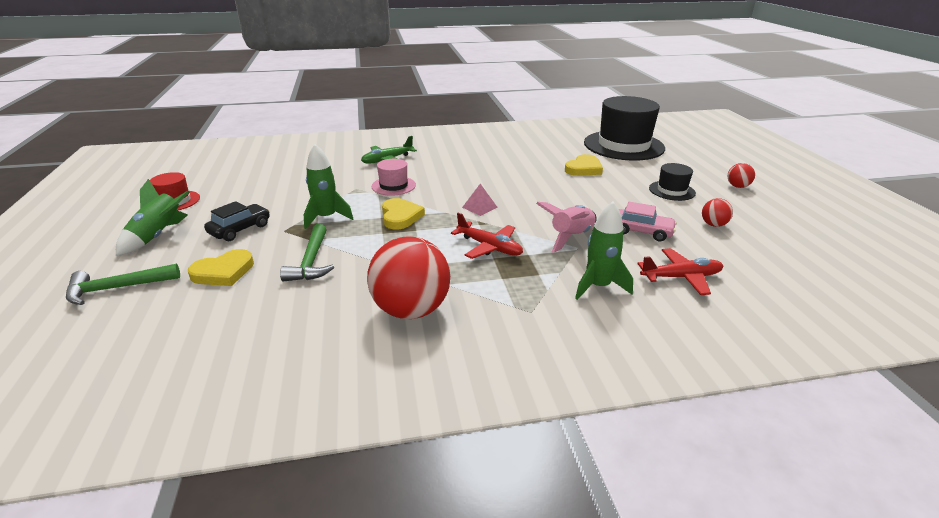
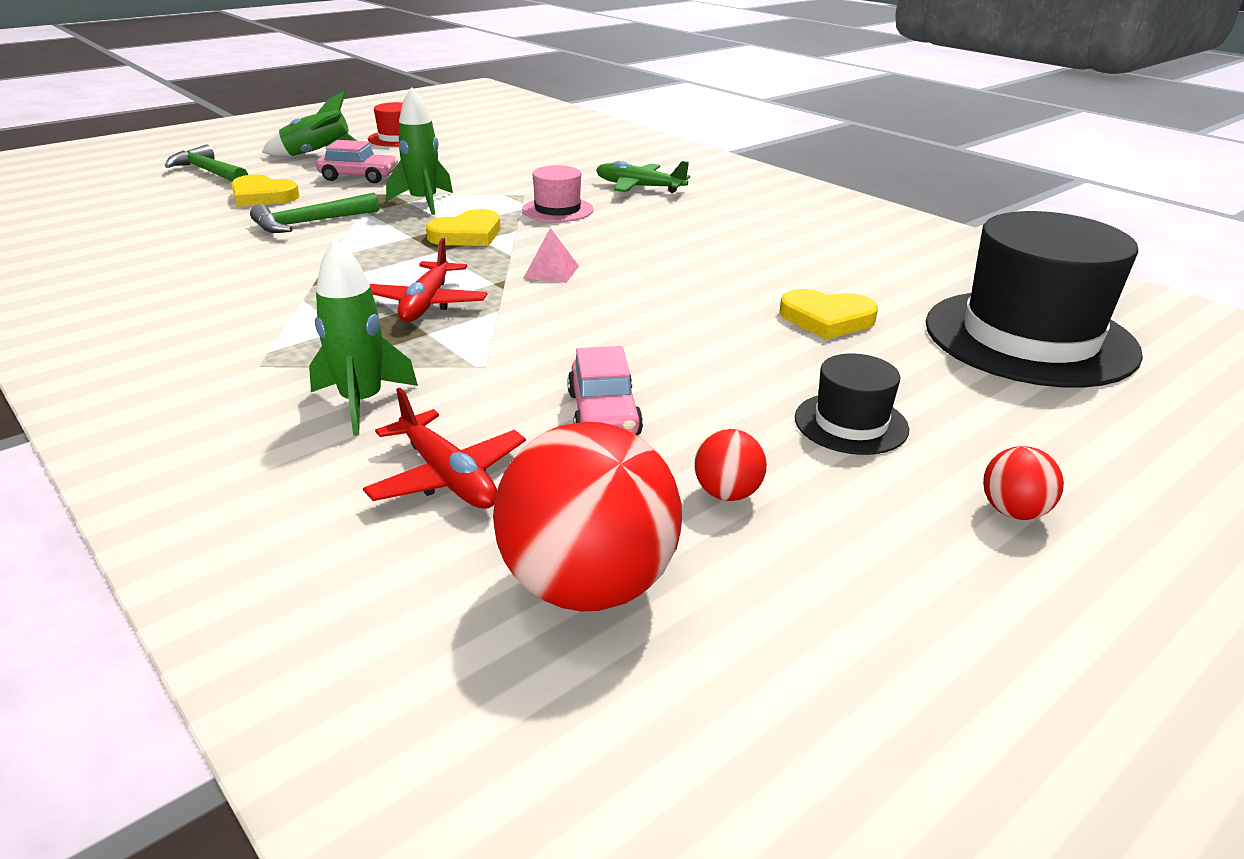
camera: 60 degrees right, 0 degrees up
black car [204,201,270,241] -> pink car [316,140,398,184]
red ball [367,237,450,319] -> red ball moved to [493,422,682,611]
pink rocket [536,202,597,253] -> none

